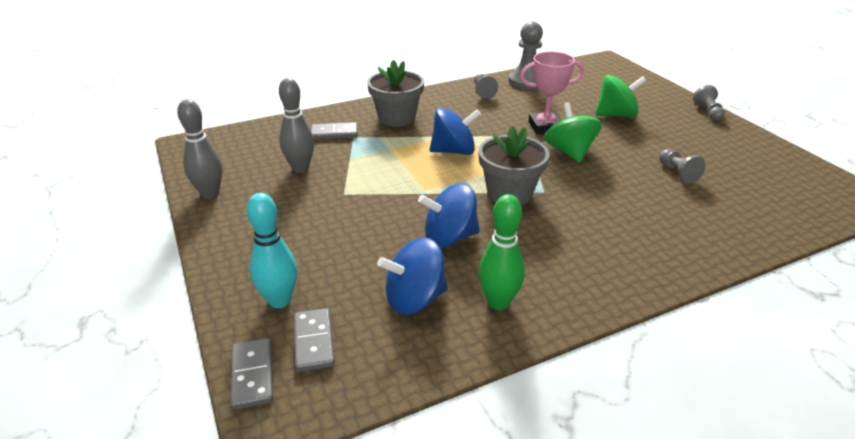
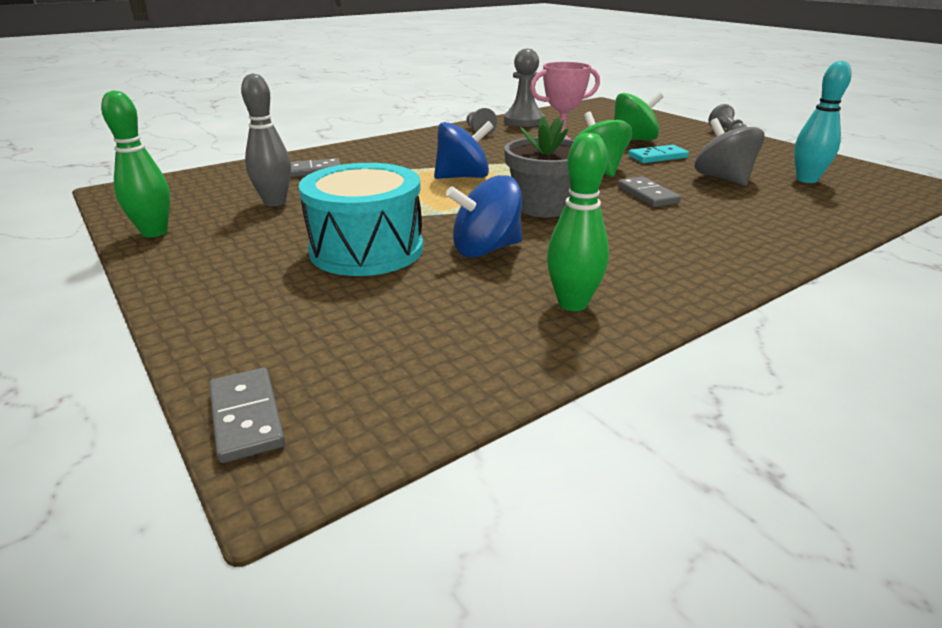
camera: 10 degrees left, 5 degrees down
grey bowling pin [177,99,223,198] -> green bowling pin [101,90,171,238]
turquoise bowling pin [247,193,297,308] -> turquoise bowling pin moved to [794,61,852,183]
grey domino [294,308,335,372] -> grey domino moved to [618,176,681,207]
grey flower pot [367,60,424,127] -> none
blue spinning top [377,237,448,315] -> none
grey pawn [659,149,706,184] -> grey spinning top [694,118,765,186]
none -> turquoise drum [299,163,423,276]
none -> turquoise domino [628,145,689,163]

